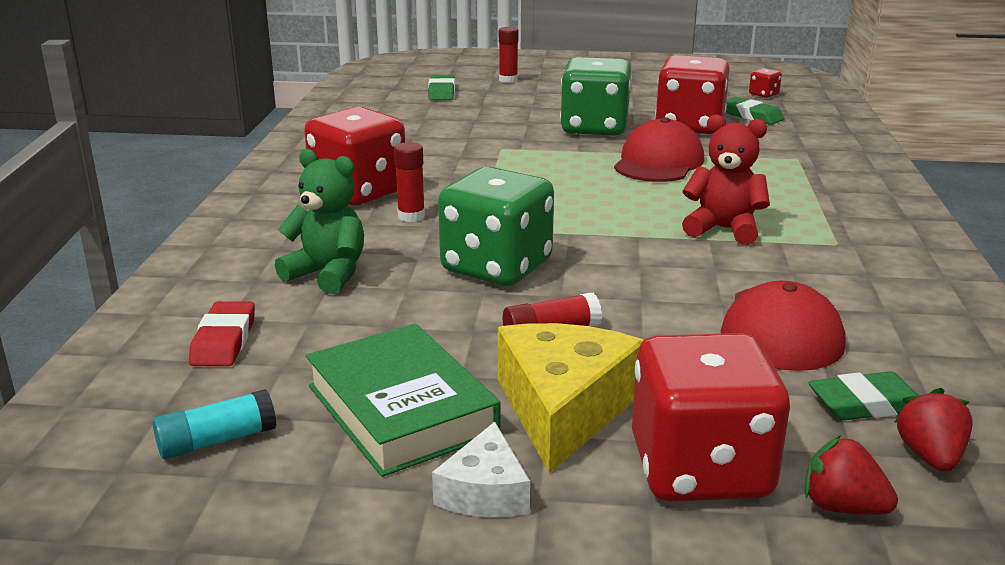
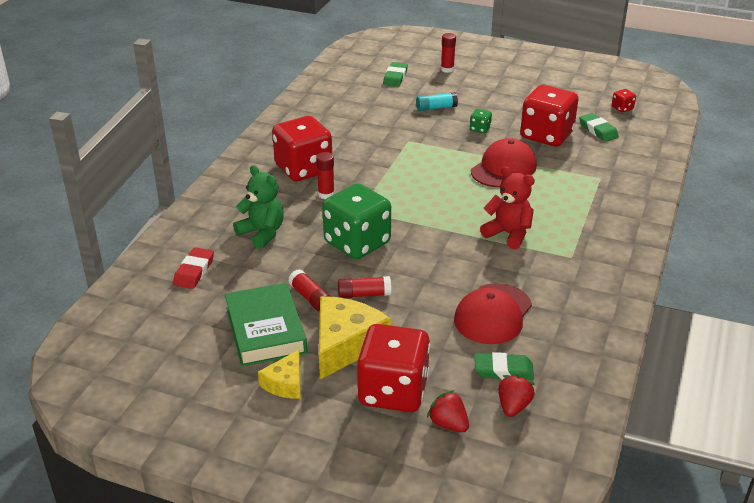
camera: 15 degrees right, 10 degrees up
turquoise glue stick [153,389,276,459] -> turquoise glue stick moved to [416,92,458,111]
white cheese [432,422,530,517] -> yellow cheese [258,350,300,399]
green dice [560,57,631,136] -> green dice [470,109,492,133], size x0.41
none -> red glue stick [288,269,331,312]

